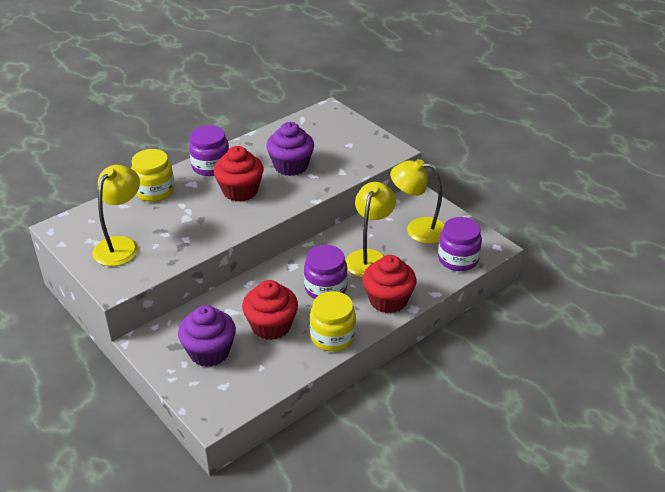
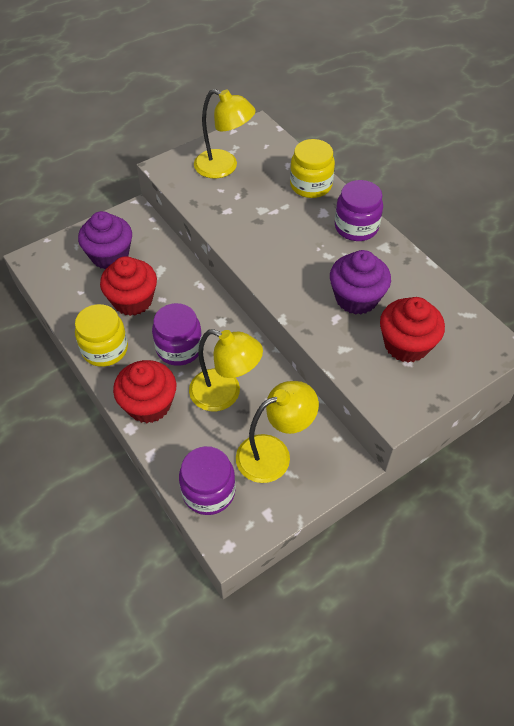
camera: 95 degrees right, 15 degrees up
red cupcake [214,146,264,202] -> red cupcake moved to [380,297,445,363]
yellow lamp [390,159,444,244] -> yellow lamp turned 45 degrees clockwise [236,381,319,483]

